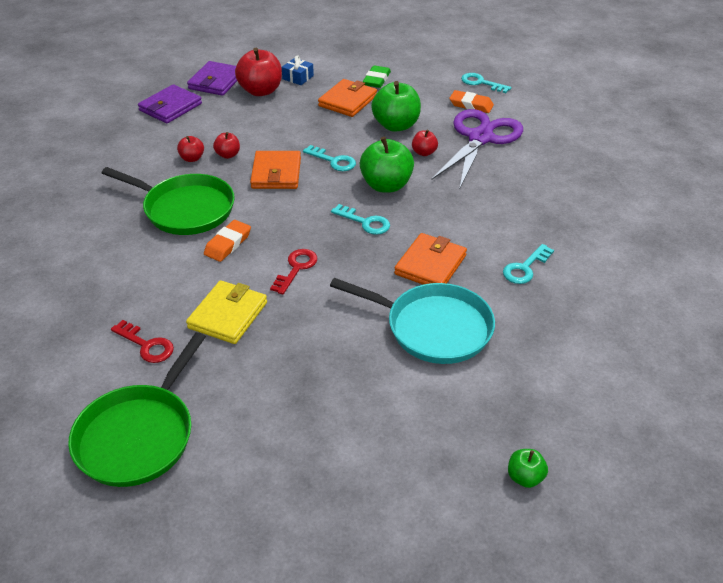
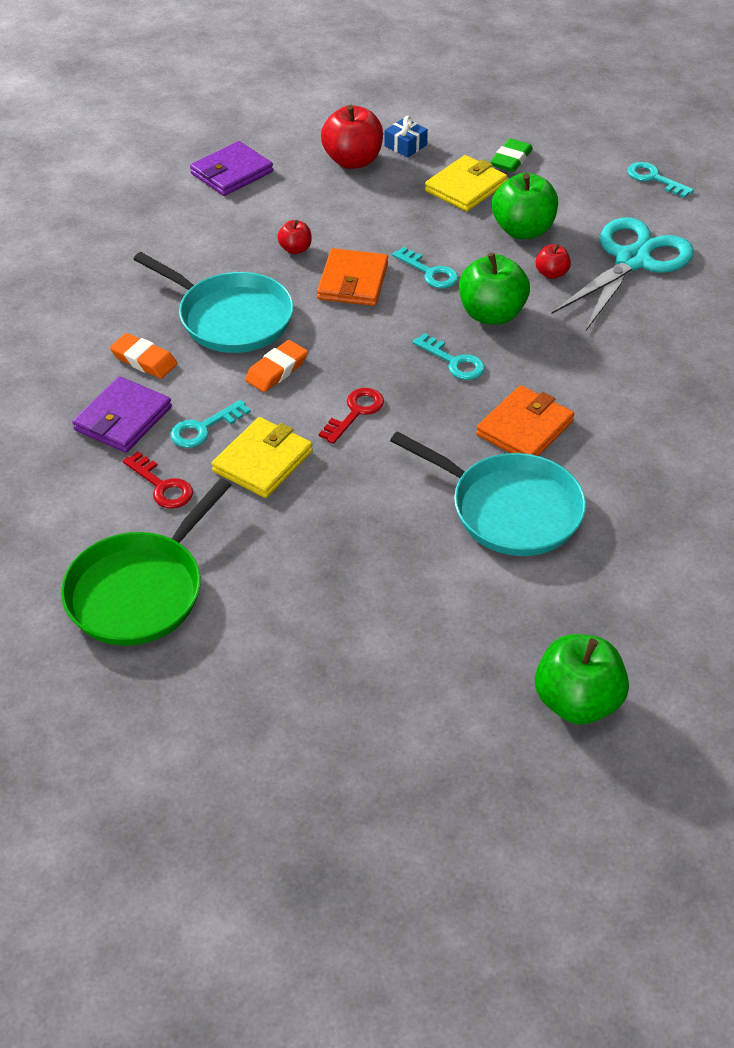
camera: 10 degrees right, 5 degrees up
green pan [102,167,235,235] -> turquoise pan [134,252,294,353]
red apple [177,136,204,162] -> none
purple wallet [187,61,237,96] -> purple wallet moved to [72,376,172,453]
orange wallet [318,79,377,117] -> yellow wallet [425,155,507,212]
purple scissors [431,109,523,190] -> turquoise scissors [552,217,694,330]
orange eraser [449,90,494,113] -> orange eraser moved to [110,333,177,379]
turquoise key [503,244,554,284] -> turquoise key moved to [170,400,251,448]
green apple [508,449,548,488] -> green apple [535,634,629,724], size x1.96

